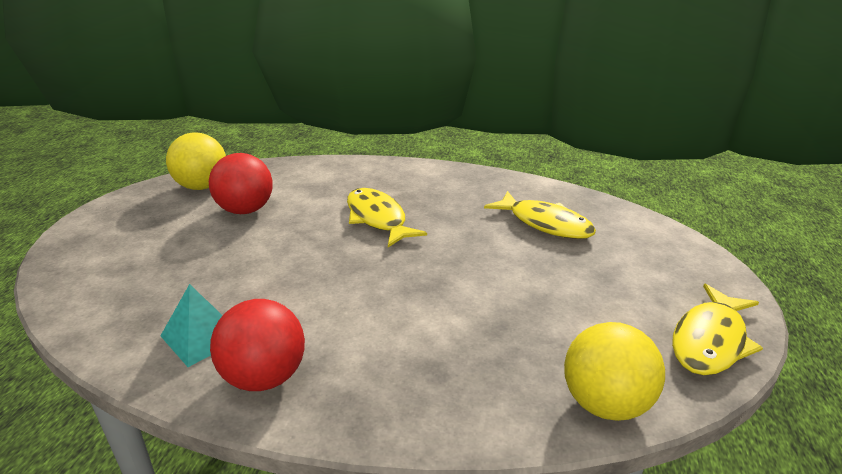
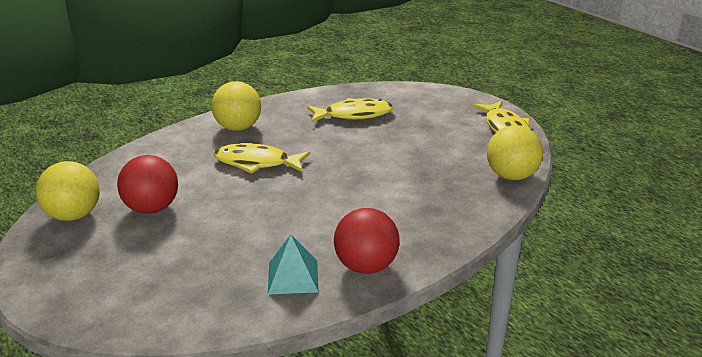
camera: 50 degrees left, 0 degrees up
none -> yellow ball [211,81,261,131]

